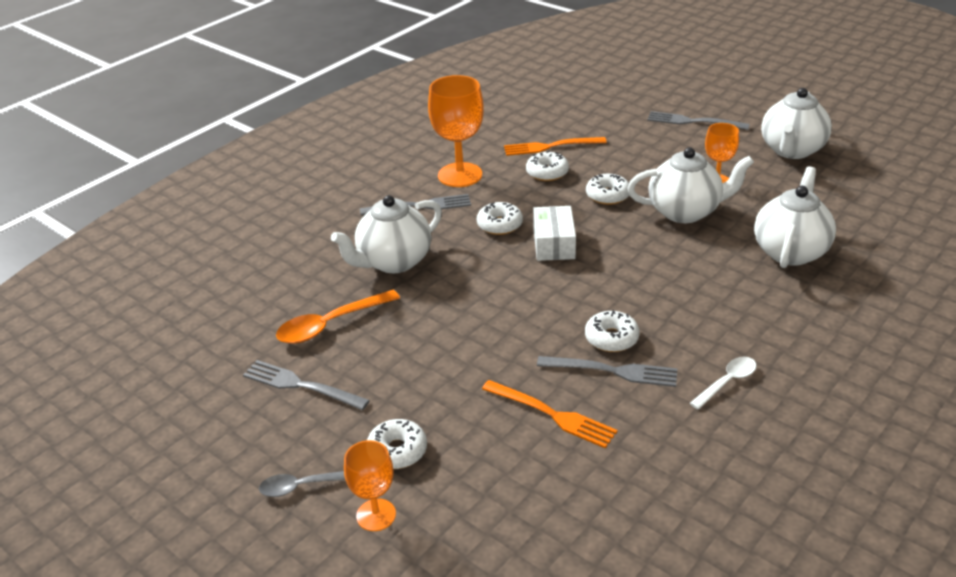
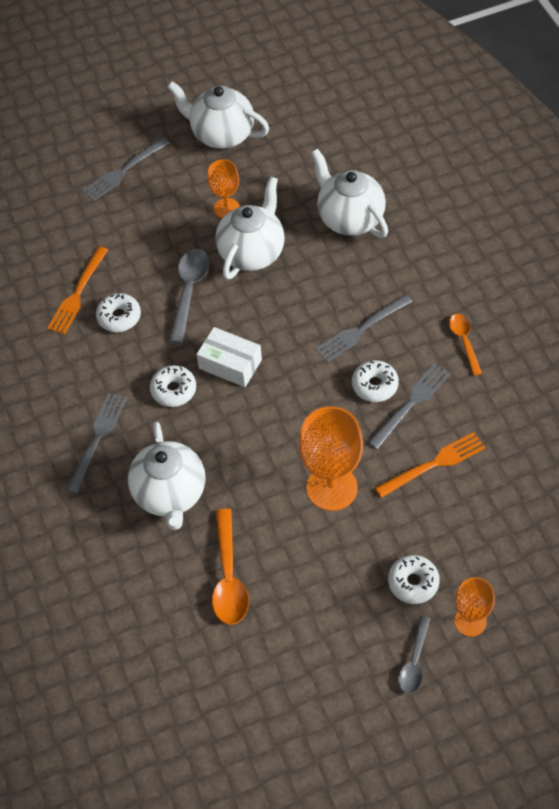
camera: 60 degrees left, 20 degrees up
grey fork [243,360,370,410] -> grey fork moved to [315,294,413,363]
orange goblet [428,75,484,187] -> orange goblet moved to [299,406,363,511]
white donut [586,174,629,205] -> grey spoon [169,249,210,344]
white spoon [689,357,756,410] -> orange spoon [449,314,482,376]
white teapot [761,88,832,159] -> white teapot turned 150 degrees clockwise [167,81,269,149]

